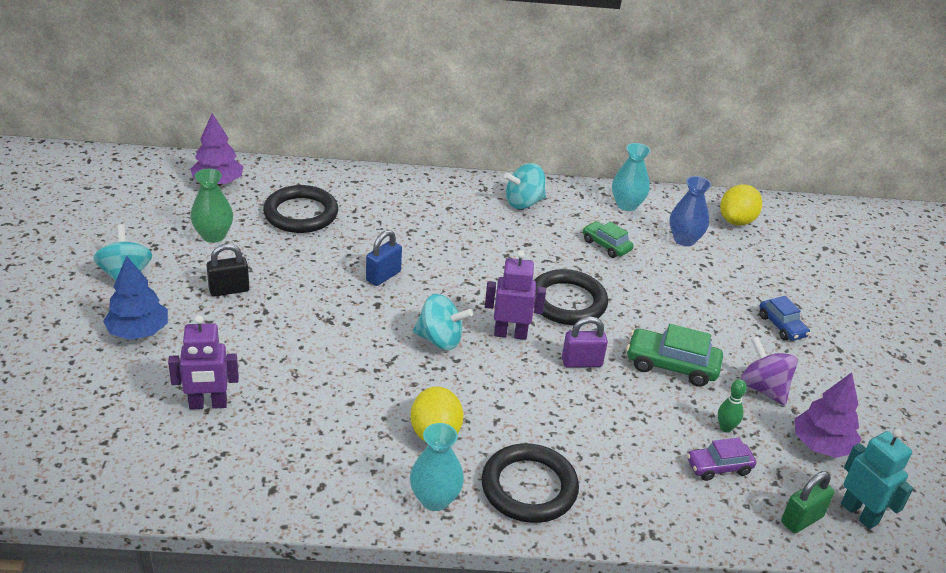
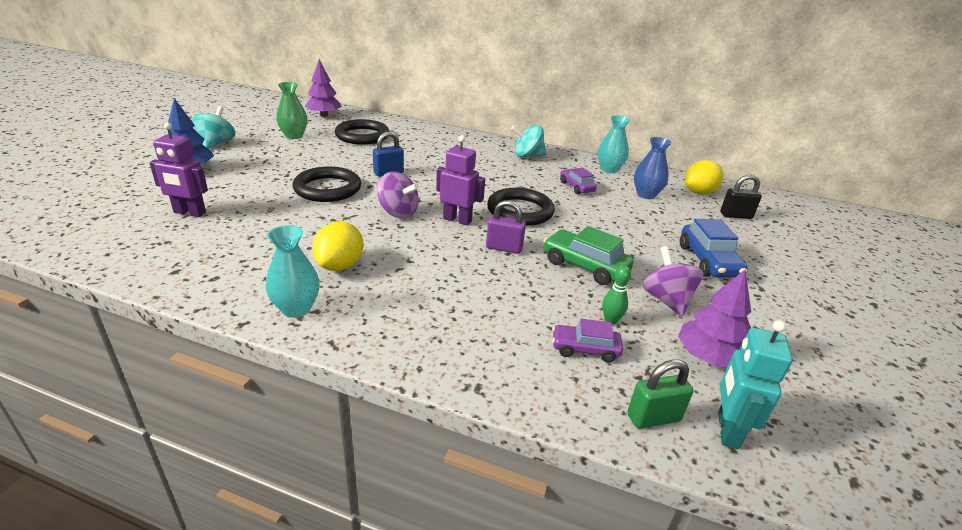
camera: 20 degrees right, 5 degrees down
black padlock [206,244,249,296] -> black padlock moved to [720,174,762,219]
turquoise spinning top [413,294,473,350] -> purple spinning top [377,171,419,219]
black ring [482,443,579,523] -> black ring moved to [292,166,361,202]
green car [583,221,633,258] -> purple car [560,168,597,194]
blue car [759,296,810,341] -> blue car [680,219,748,278], size x1.55
turquoise robot [841,429,913,529] -> turquoise robot turned 150 degrees counterclockwise [718,320,793,449]

